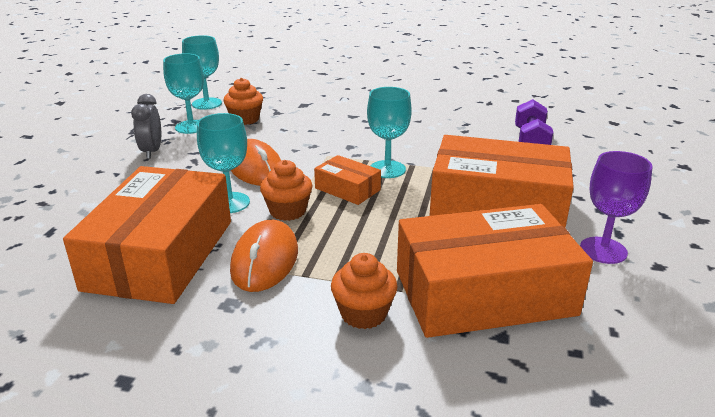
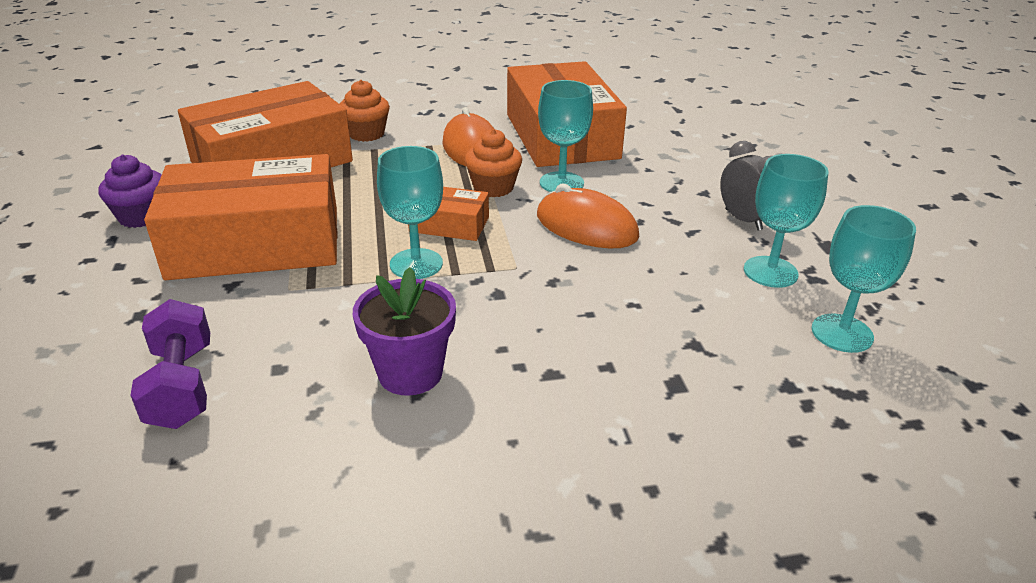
camera: 155 degrees right, 5 degrees up
orange cupcake [223,78,263,125] -> none
purple goblet [580,151,653,264] -> purple cupcake [98,155,162,228]
none -> purple flower pot [353,267,456,396]

